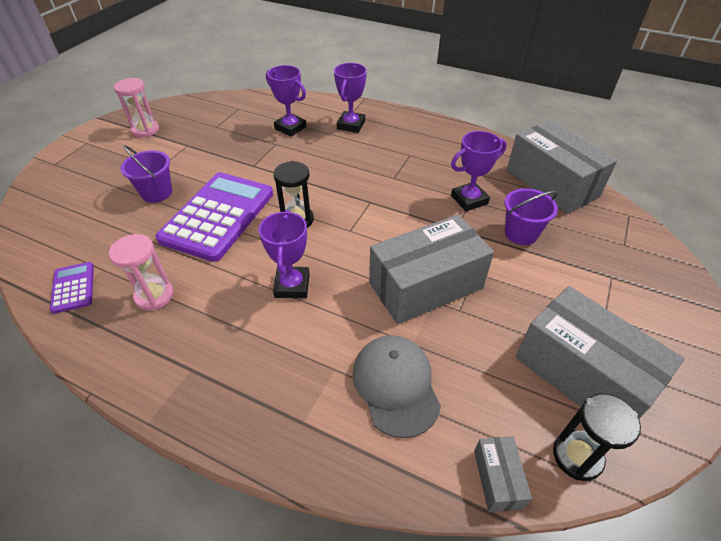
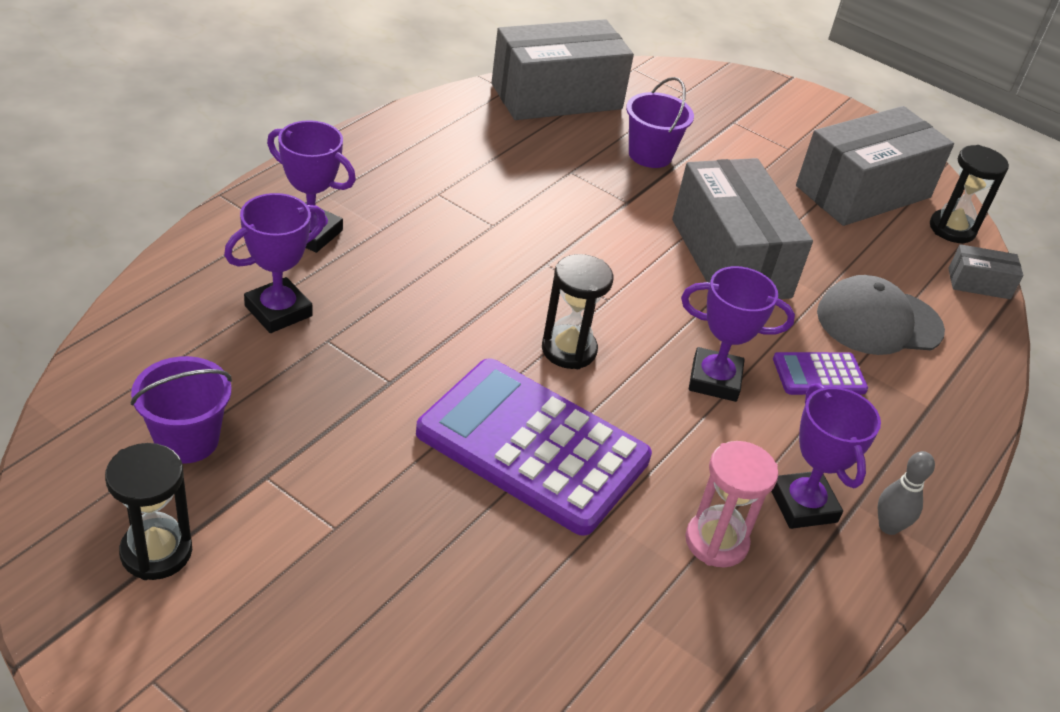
camera: 85 degrees left, 5 degrees down
purple calculator [50,262,94,314] -> purple calculator moved to [773,352,868,395]
pink hourglass [114,78,159,138] -> black hourglass [105,443,192,580]
purple bucket [121,145,172,203] -> purple bucket moved to [131,356,232,464]
purple trophy [451,131,507,211] -> purple trophy moved to [771,383,881,529]
none -> grey bowling pin [878,451,935,535]

